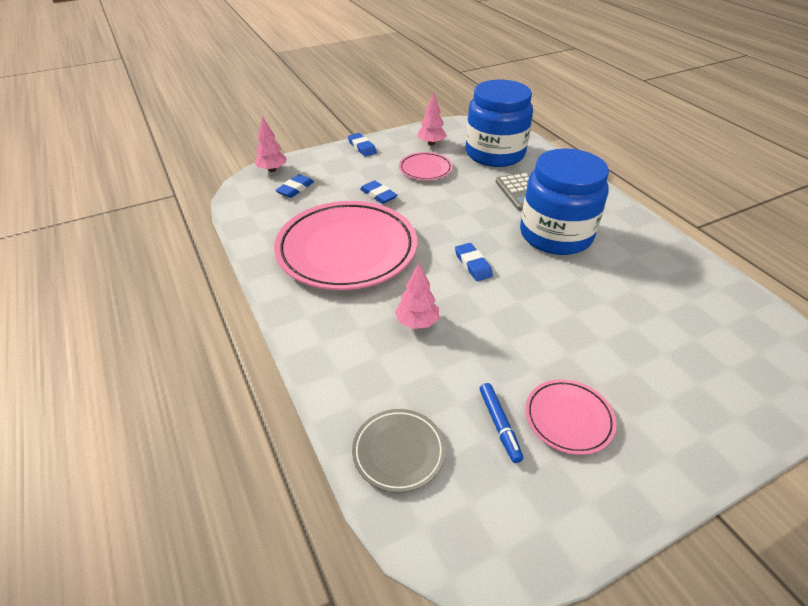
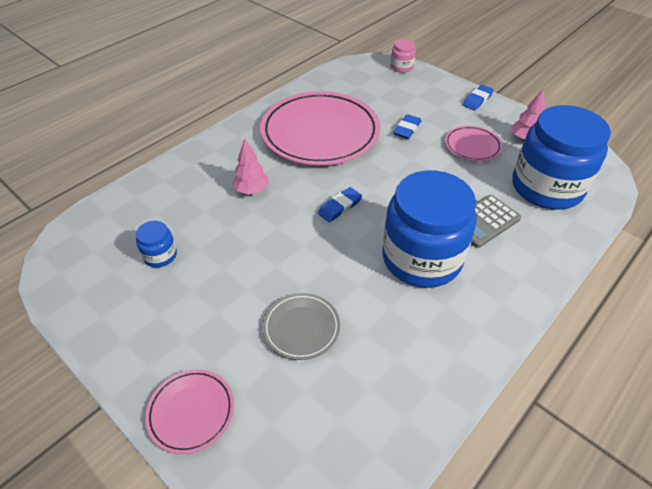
camera: 70 degrees right, 5 degrees up
pink tree [254,116,287,172] -> pink jar [391,39,416,73]
blue eraser [275,174,314,198] -> none
grey plate [352,409,446,493] -> grey plate moved to [263,293,340,360]
blue marker [480,383,523,463] -> blue jar [136,221,177,267]
pink plate [525,379,617,455] -> pink plate moved to [145,369,234,454]

